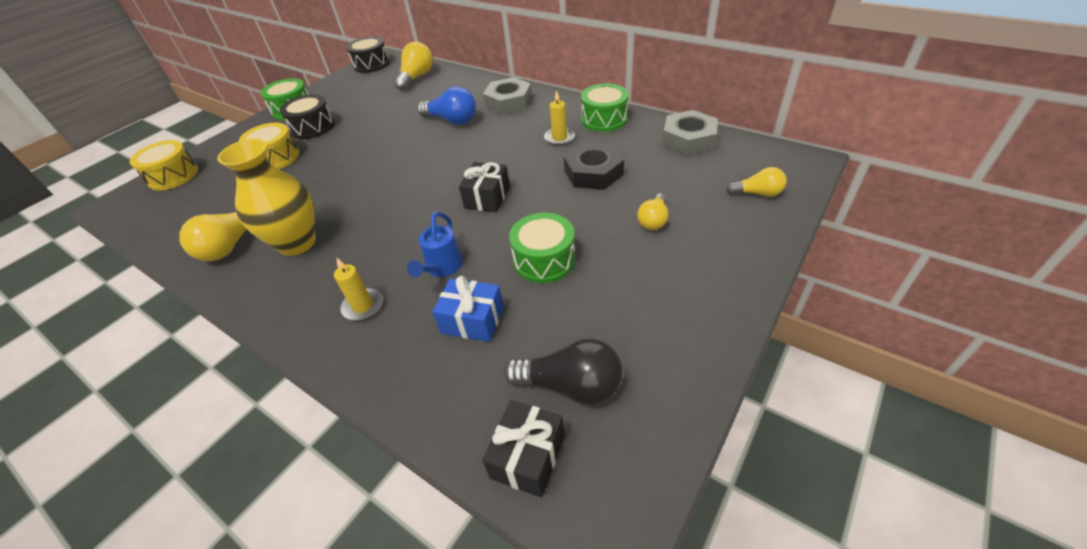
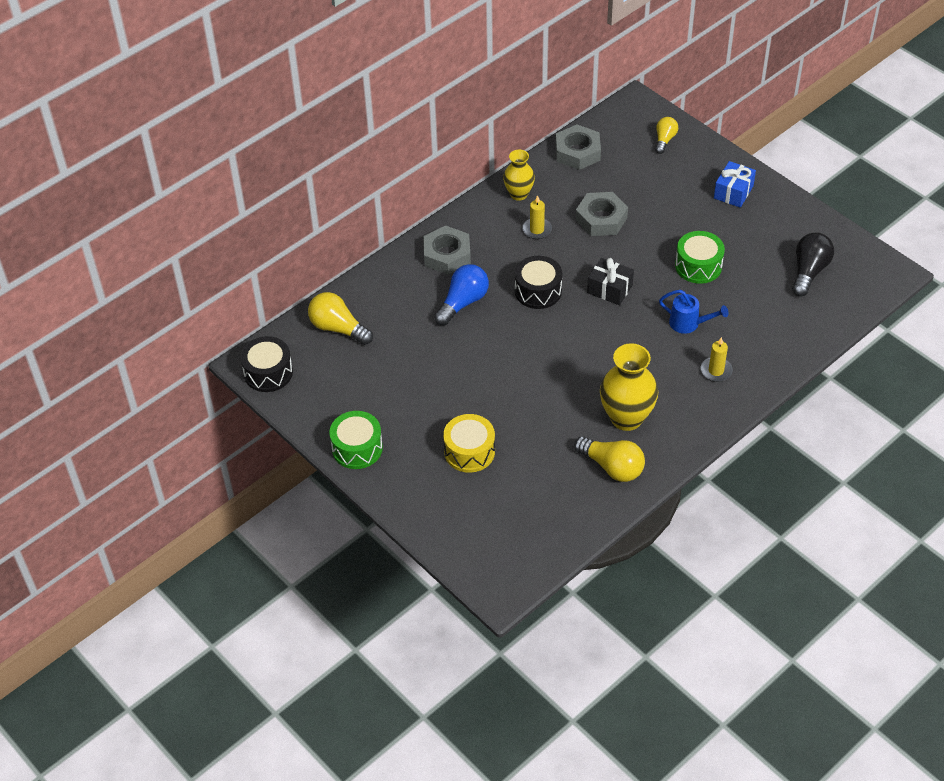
camera: 80 degrees left, 5 degrees up
yellow drum [130,140,198,190] -> none
black drum [280,94,334,139] -> black drum moved to [515,256,562,309]
blue gift [432,276,504,342] -> blue gift moved to [714,161,756,208]
black gift [482,400,565,498] -> none
black nut [563,142,624,190] -> grey nut [576,192,628,236]
green drum [581,83,629,132] -> yellow vase [503,150,535,201]
yellow light bulb [637,193,668,230] -> none

